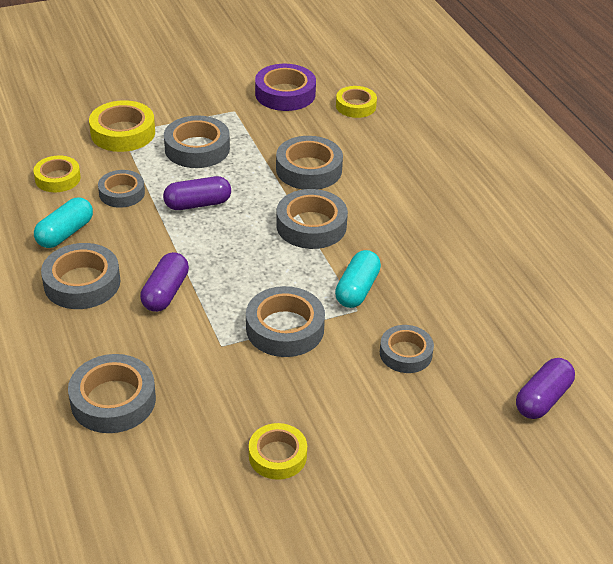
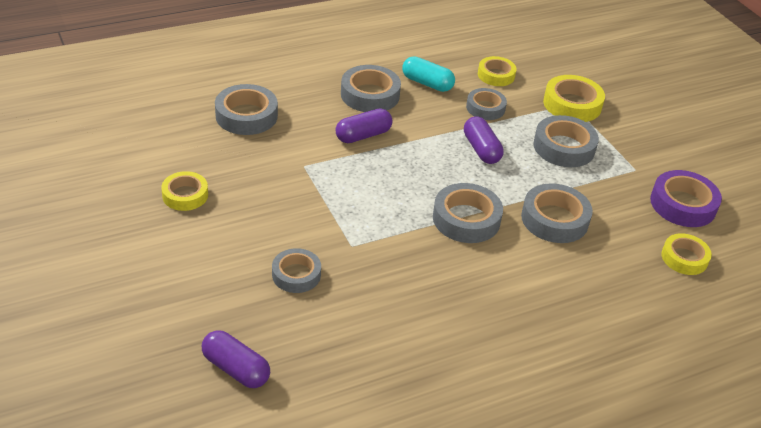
camera: 85 degrees right, 0 degrees up
purple capsule [140,252,189,312] -> purple capsule turned 45 degrees counterclockwise [336,108,392,143]
grey tape [246,286,325,357] -> none
turquoise capsule [335,250,381,308] -> none

